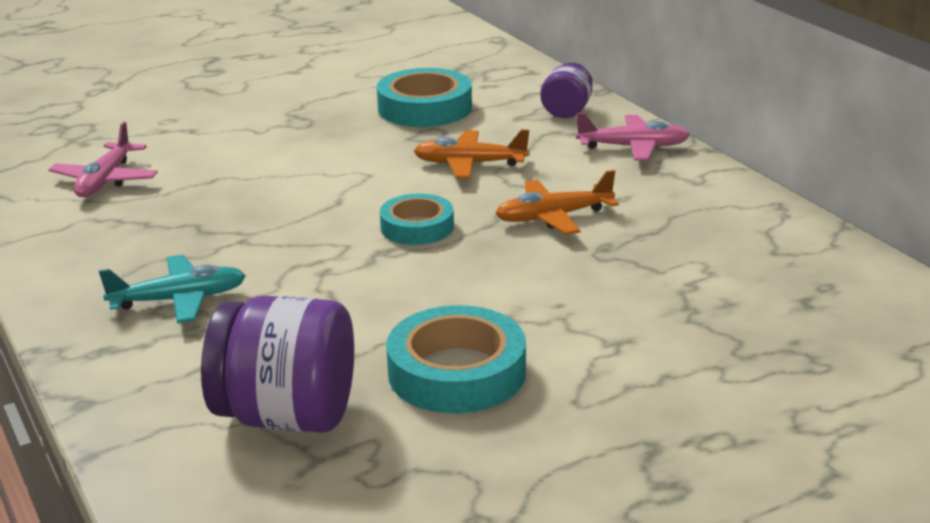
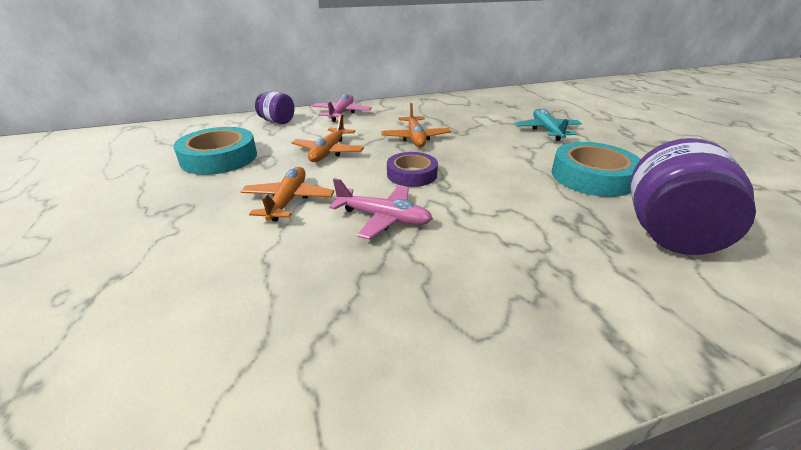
camera: 80 degrees left, 5 degrees up
pink plane [49,122,158,197] -> pink plane moved to [329,178,433,240]
turquoise plane [99,255,246,323] -> turquoise plane moved to [514,109,582,141]
turquoise tape [380,193,454,245] -> purple tape [387,152,438,187]
none -> orange plane [240,167,334,221]

